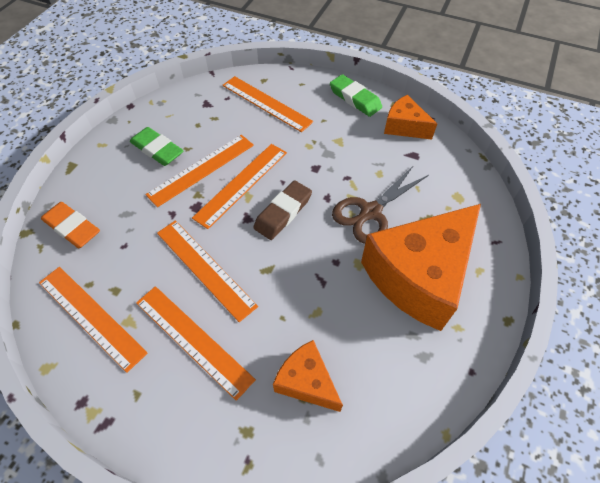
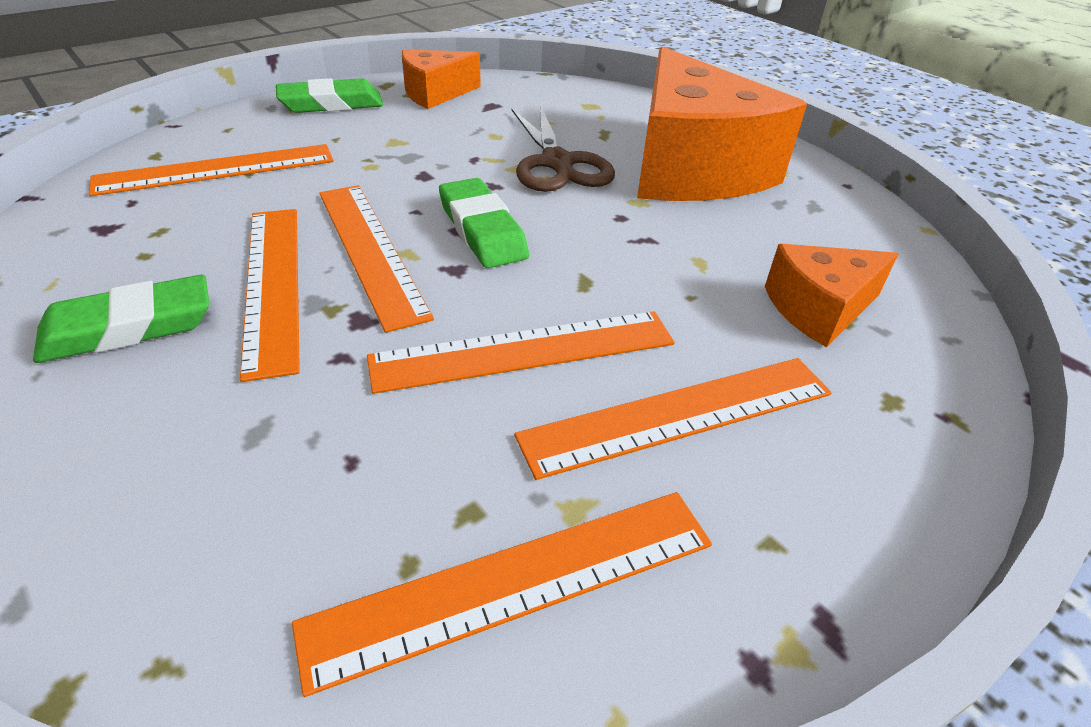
camera: 65 degrees left, 15 degrees down
orange eraser [41,202,100,248] -> none
brown eraser [253,180,312,240] -> green eraser [439,178,529,268]

